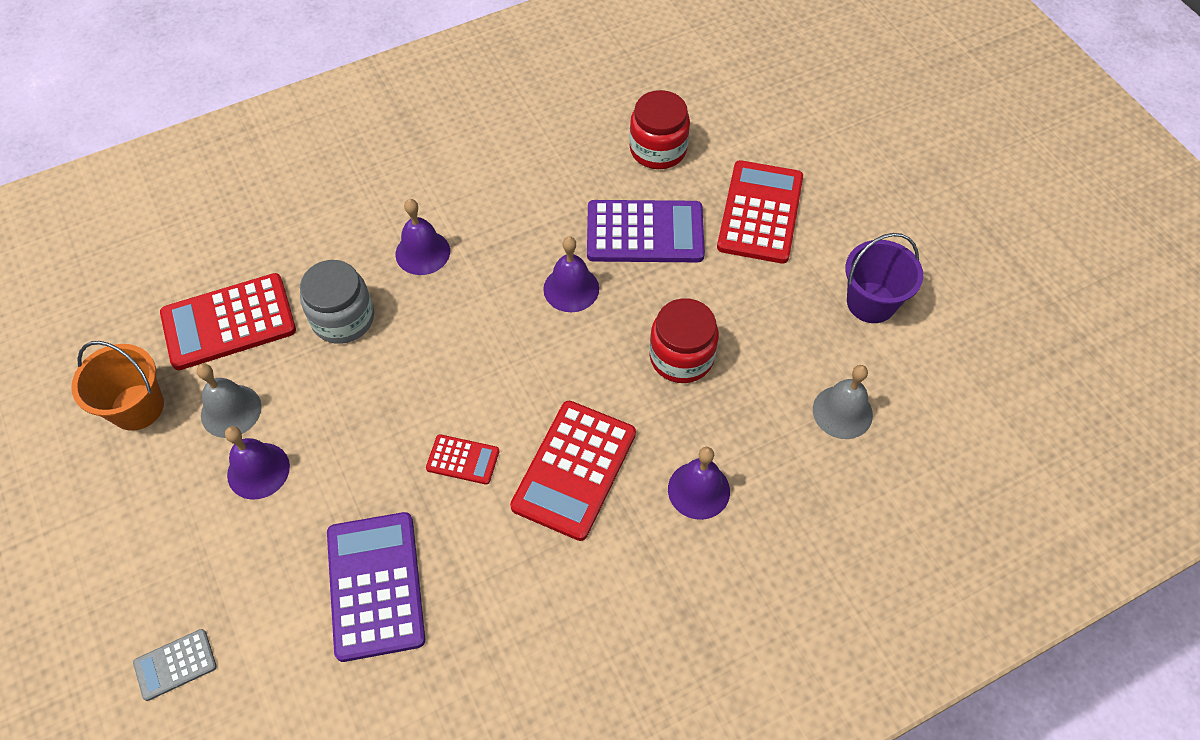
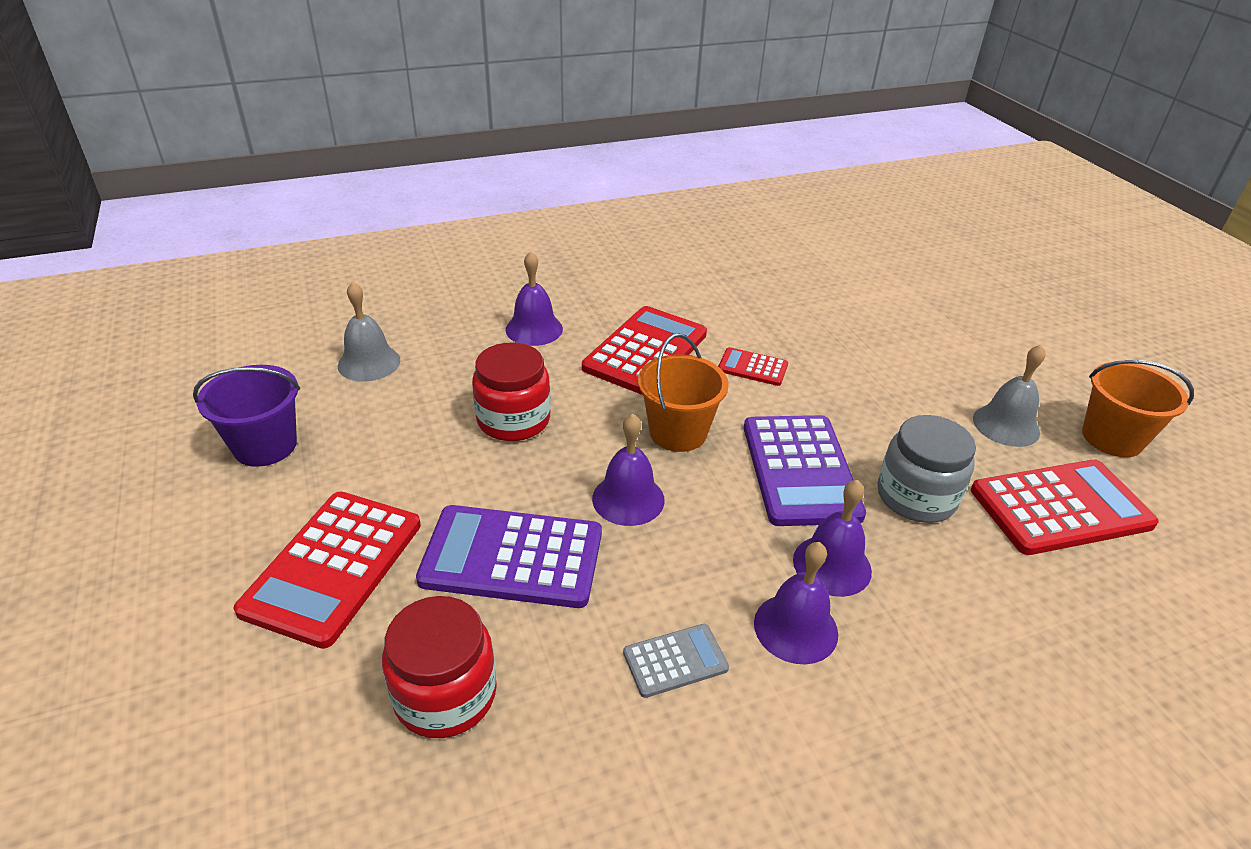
camera: 175 degrees left, 20 degrees down
grey calculator [133,629,217,701] -> grey calculator moved to [623,624,729,698]
purple bell [225,426,290,500] -> purple bell moved to [754,542,838,664]
purple calculator [327,512,425,662] -> purple calculator moved to [744,415,866,526]
none -> orange bucket [638,333,729,452]

